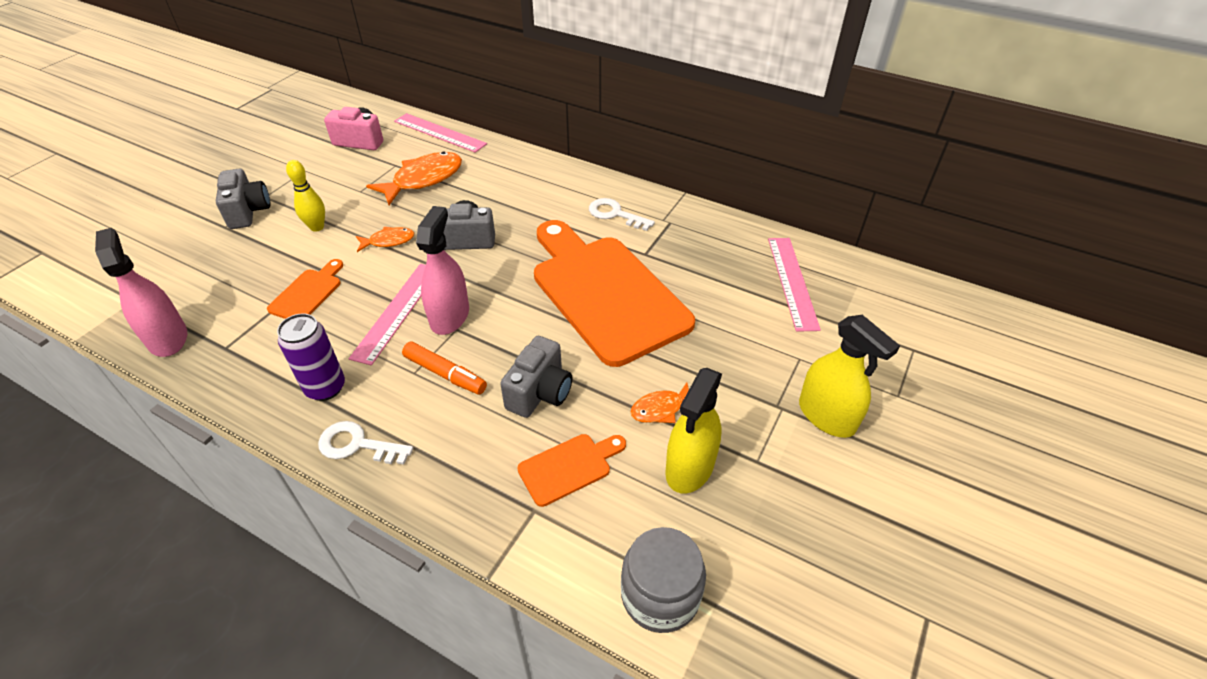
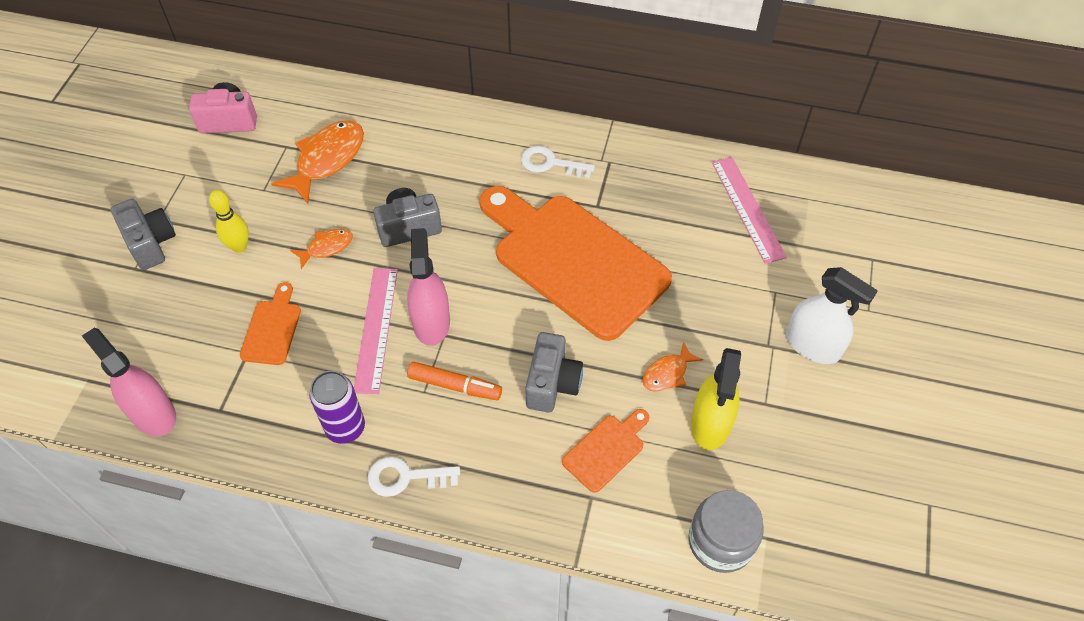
camera: 15 degrees left, 10 degrees up
pink ruler [394,113,487,153] -> none
yellow spray bottle [799,315,900,438] -> white spray bottle [786,267,878,364]

